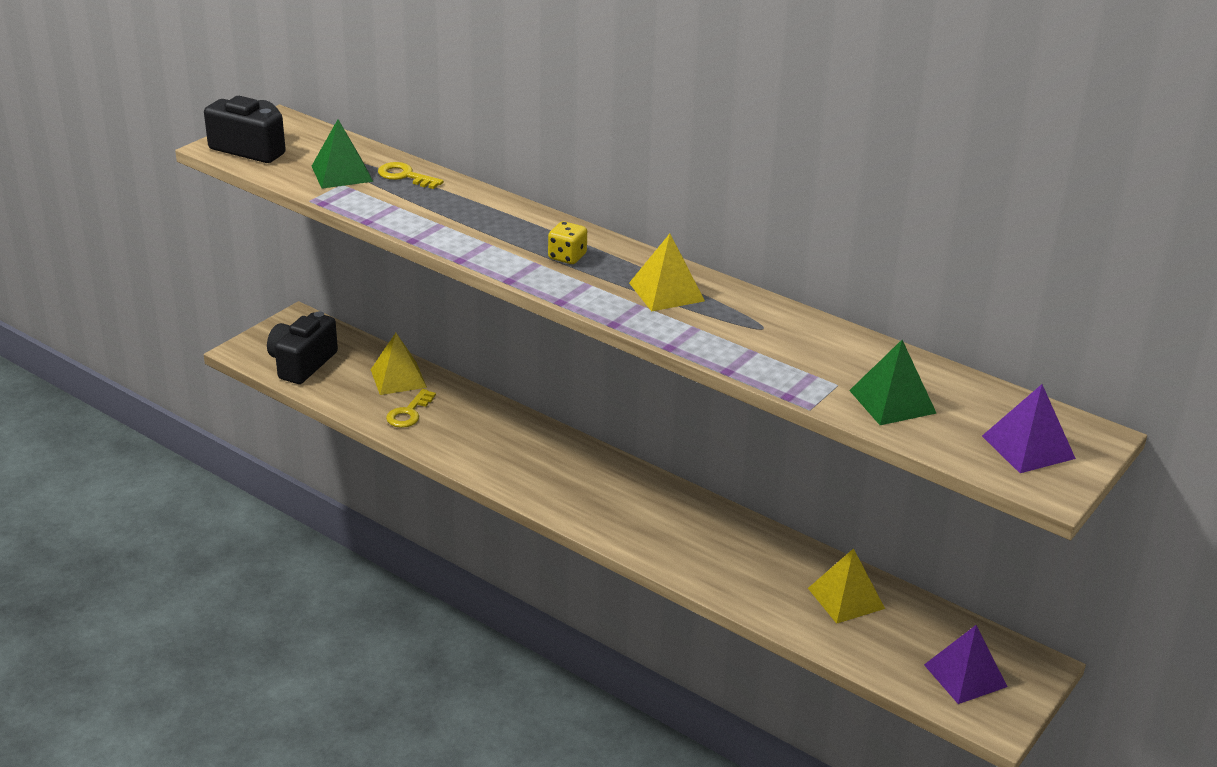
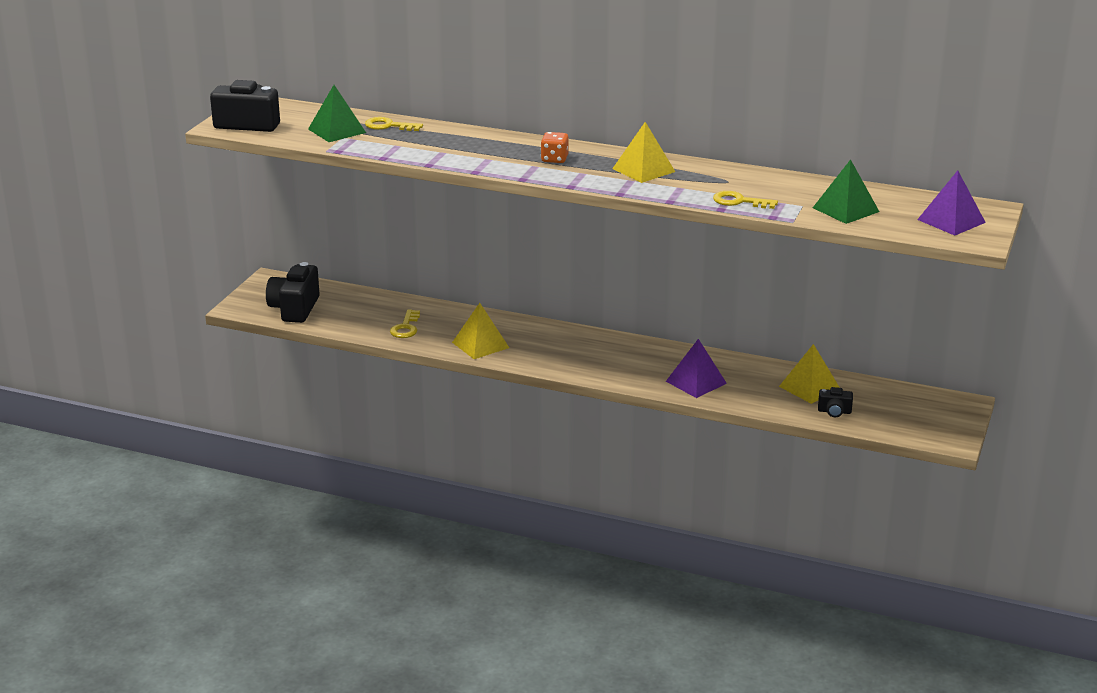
camera: 15 degrees left, 5 degrees down
yellow pyramid [371,333,427,395] -> yellow pyramid moved to [452,303,509,359]
yellow dice [548,221,587,264] -> orange dice [541,132,569,163]
purple pyramid [924,625,1008,704] -> purple pyramid moved to [666,339,727,398]
none -> yellow key [713,191,778,209]
none -> black camera [818,387,853,417]

